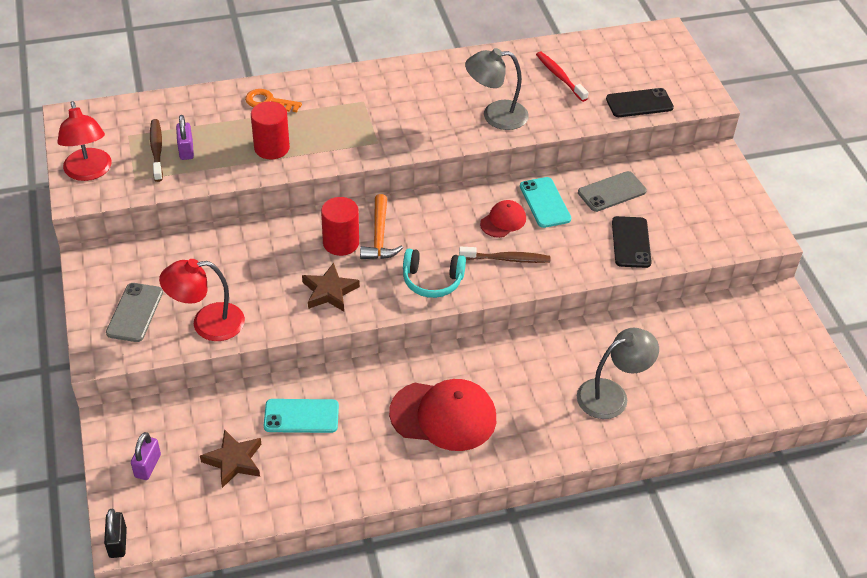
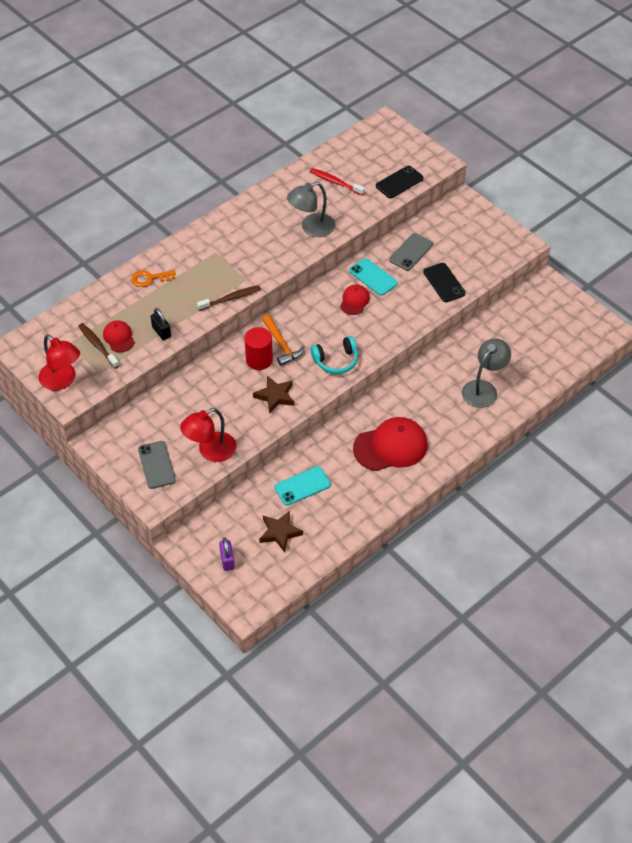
camera: 25 degrees left, 5 degrees up
black padlock [104,509,127,558] -> black padlock moved to [151,308,171,340]
purple padlock [176,115,194,160] -> red cap [103,320,135,352]
red cylinder [251,101,290,160] -> none
brown toothbrush [459,247,550,263] -> brown toothbrush moved to [197,285,261,311]

